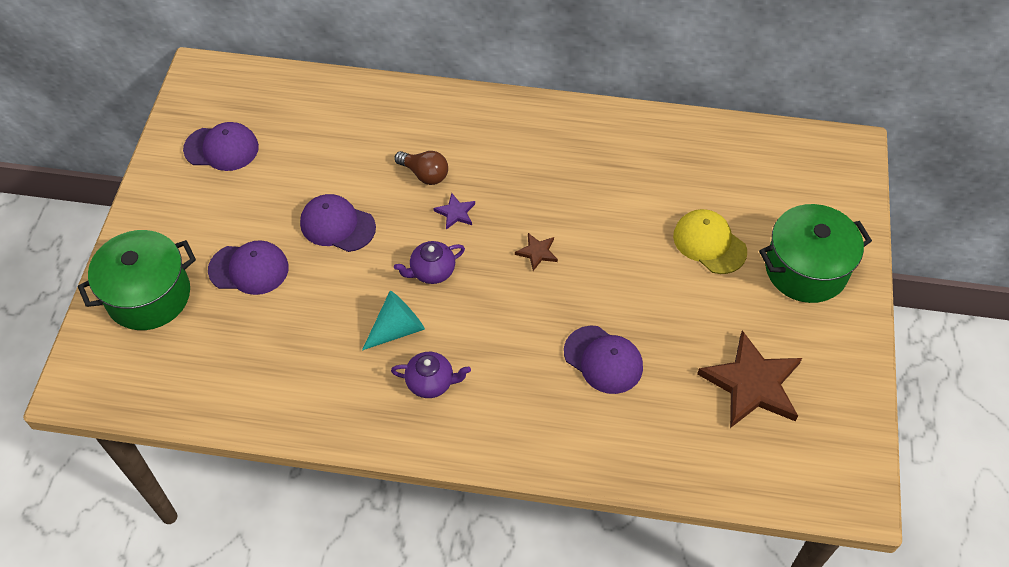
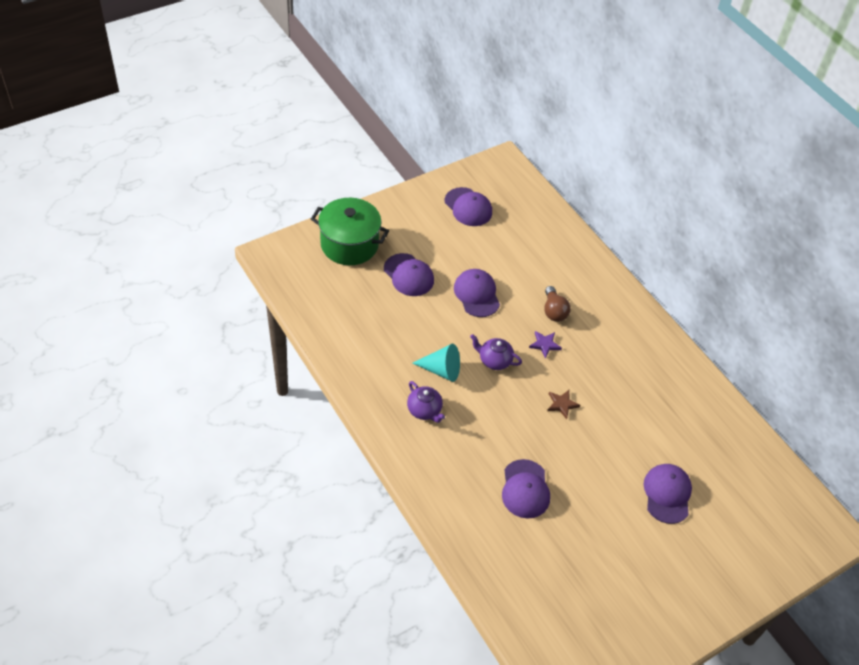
camera: 45 degrees right, 5 degrees down
yellow cap [673,209,747,274] -> purple cap [644,464,692,524]
brown star [697,330,802,428] -> none
green pot [759,204,872,303] -> none

